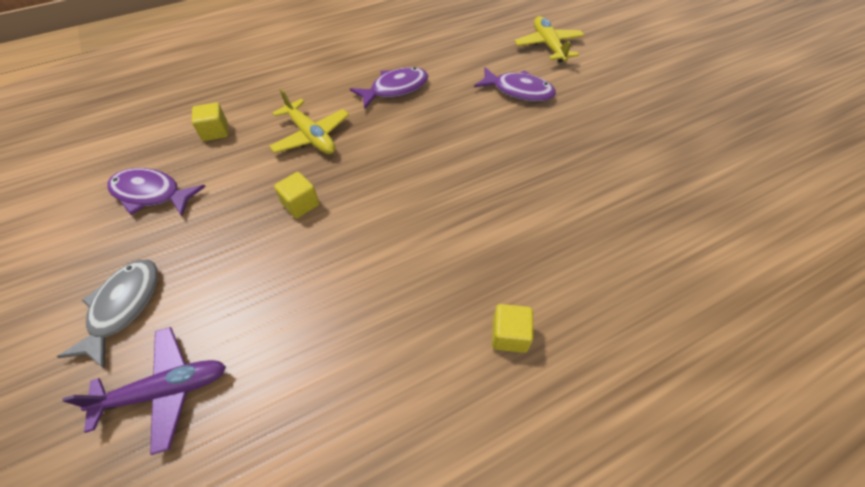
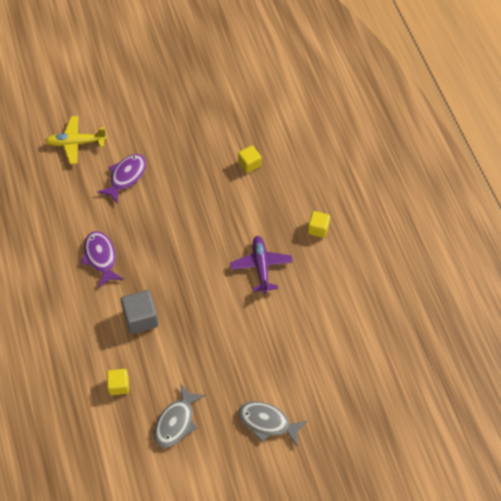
camera: 80 degrees left, 5 degrees up
purple plane [62,327,226,455] -> purple plane moved to [230,236,293,294]
purple fish [108,168,206,216] -> grey fish [154,384,205,448]
yellow plane [269,89,349,154] -> grey cube [121,290,159,334]
yellow cube [274,172,319,218] -> yellow cube moved to [238,146,261,173]

